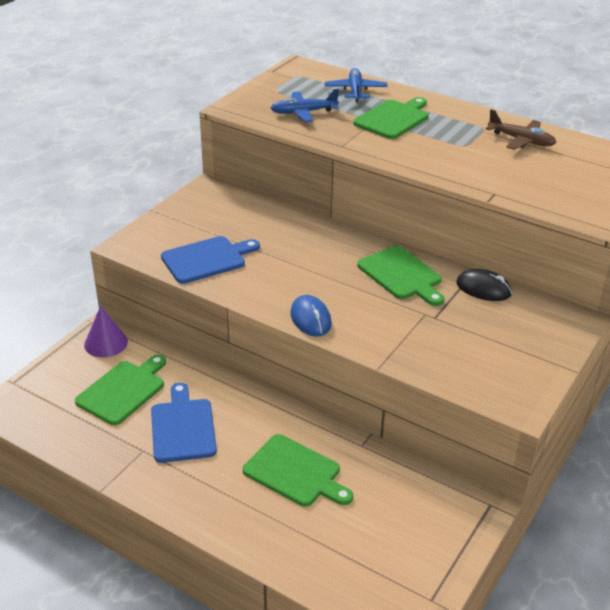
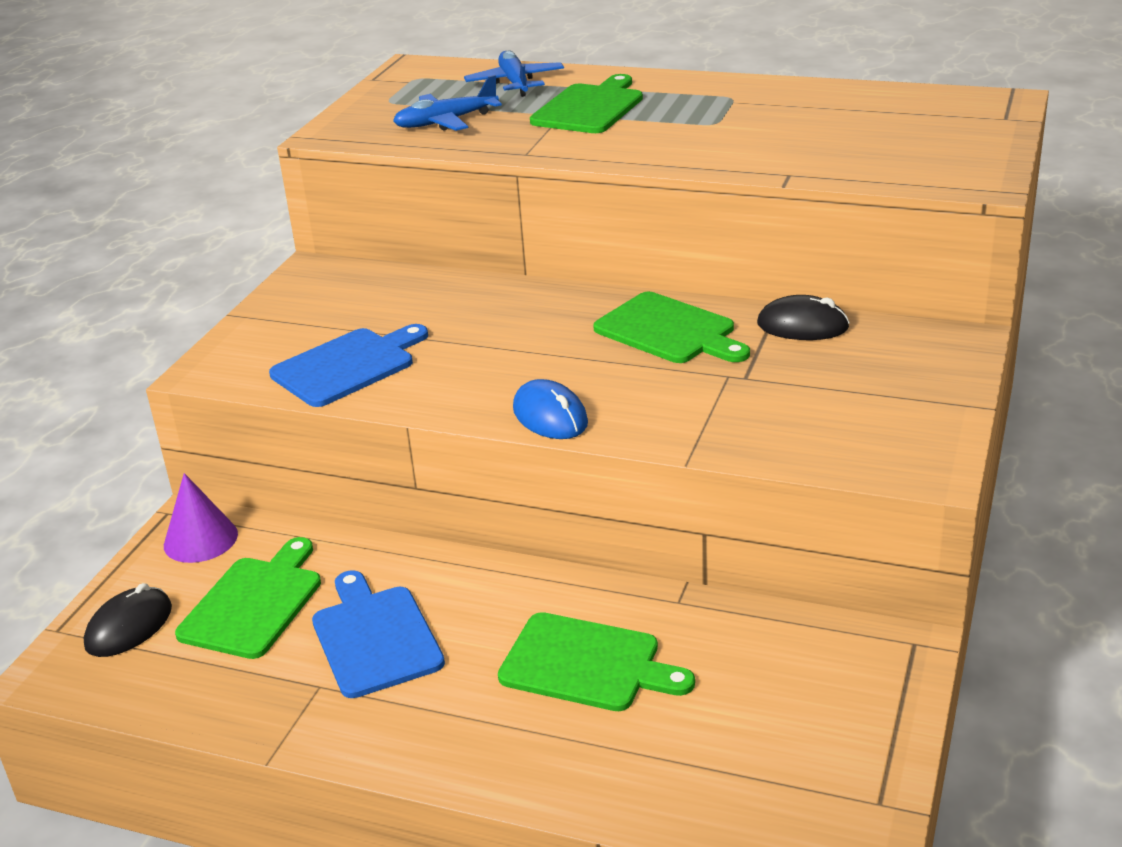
camera: 10 degrees left, 5 degrees down
brown plane [486,109,556,150] -> none
none -> black mouse [84,583,172,657]

